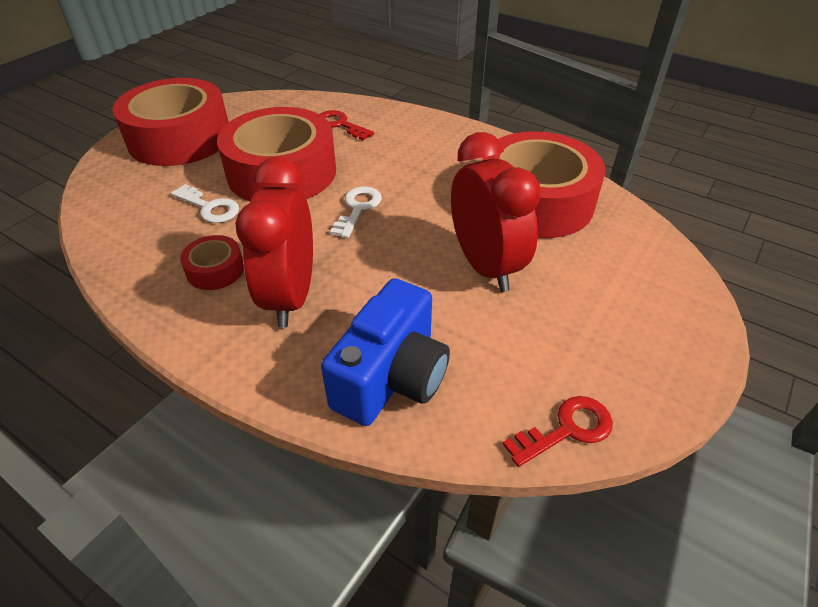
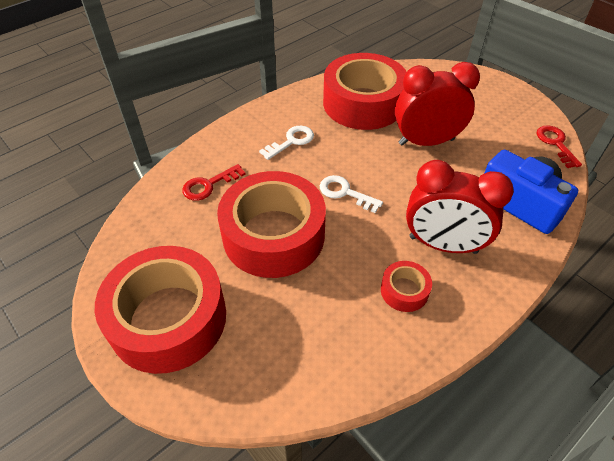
camera: 75 degrees left, 5 degrees up
white key [171,184,239,223] -> white key moved to [259,126,314,160]

